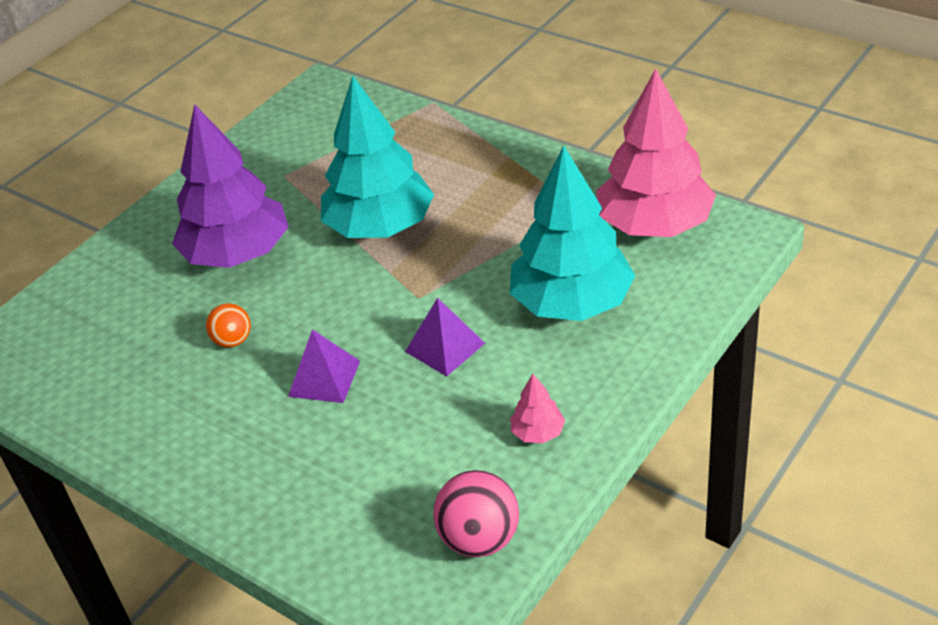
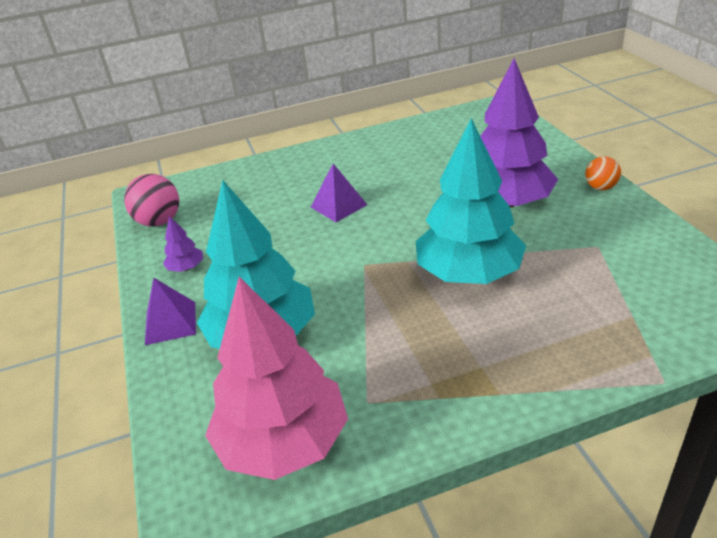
camera: 125 degrees right, 5 degrees down
orange ball [206,303,251,347] -> orange ball moved to [585,156,621,190]
purple pyramid [405,298,485,376] -> purple pyramid moved to [145,278,196,345]
pink tree [510,374,565,443] -> purple tree [163,216,203,272]

